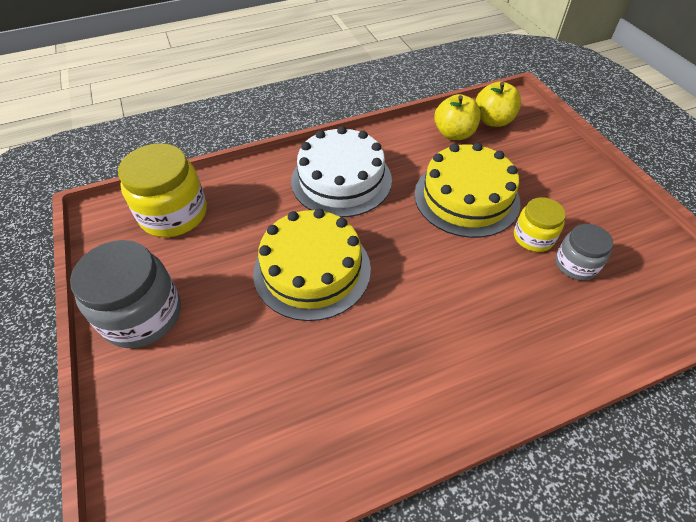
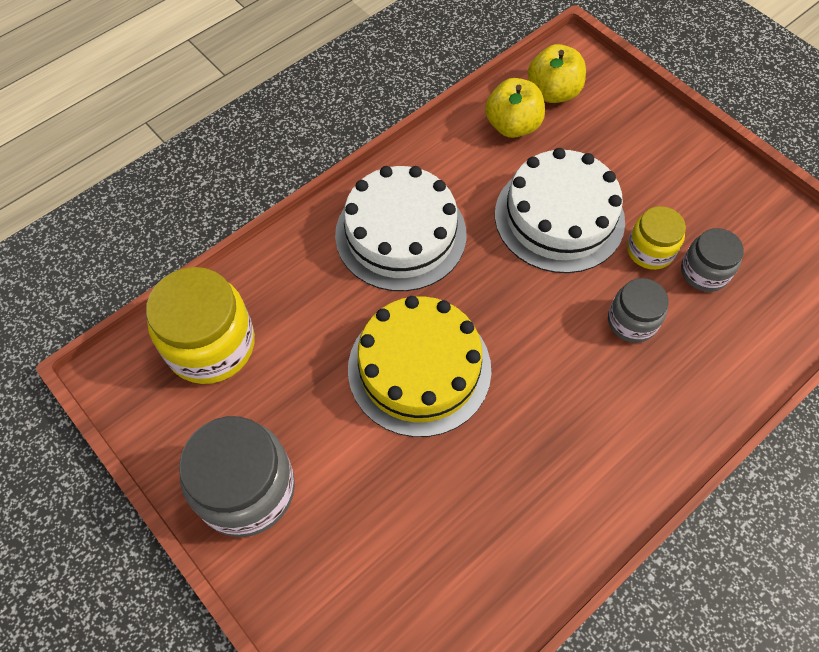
camera: 20 degrees left, 10 degrees up
yellow cake [414,143,520,238] -> white cake [495,148,625,273]
none -> grey jar [608,278,669,343]

